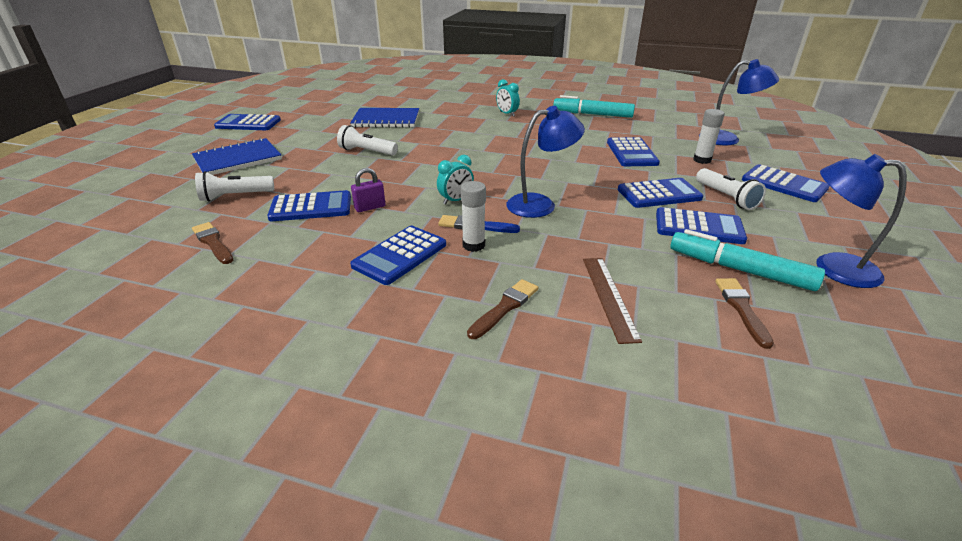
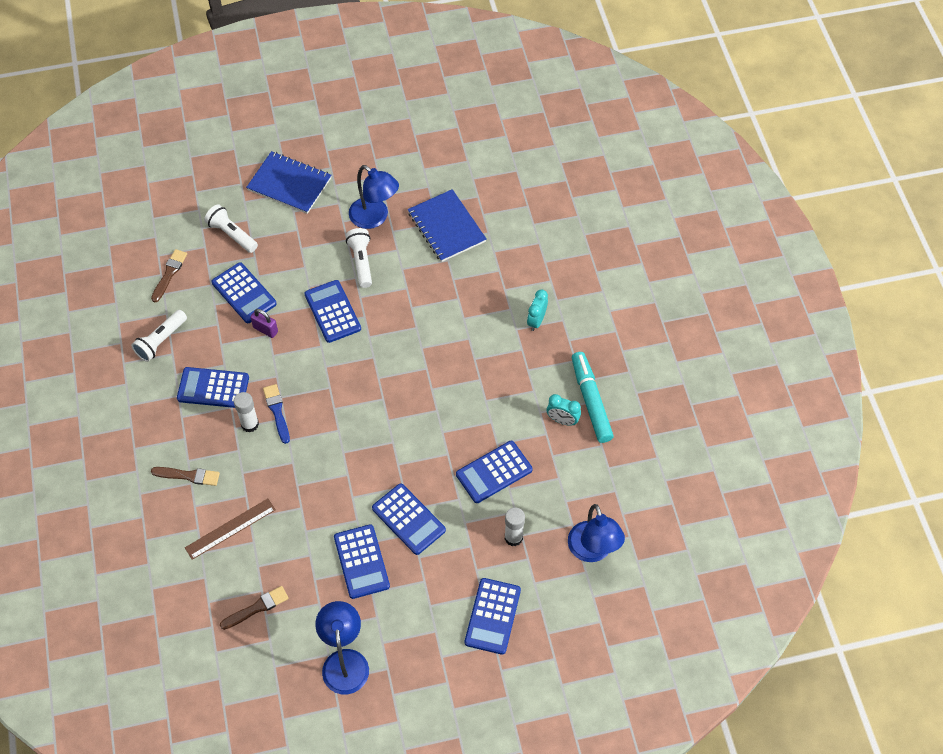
camera: 60 degrees right, 25 degrees up
blue calculator [214,114,281,130] -> blue calculator moved to [304,280,361,343]
turquoise clock [437,155,474,205] -> turquoise clock moved to [546,394,581,426]
blue lamp [506,106,585,218] -> blue lamp moved to [349,165,399,229]
turquoise marker [670,229,825,291] -> none
white flashlight [696,168,766,210] -> white flashlight moved to [131,310,187,362]

